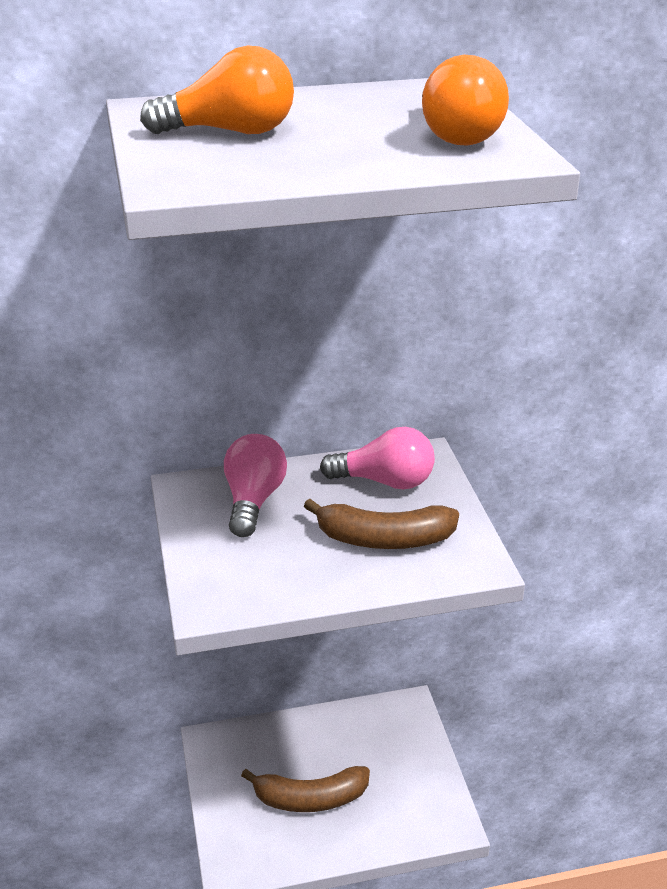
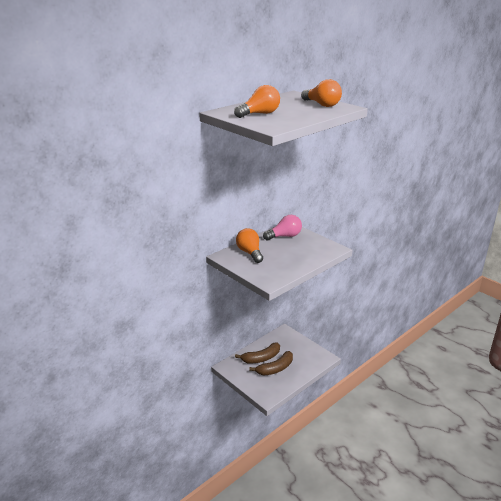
camera: 30 degrees left, 5 degrees down
pink light bulb [224,434,287,537] -> orange light bulb [236,228,263,263]
brown banana [304,499,459,549] -> brown banana moved to [235,343,280,363]

